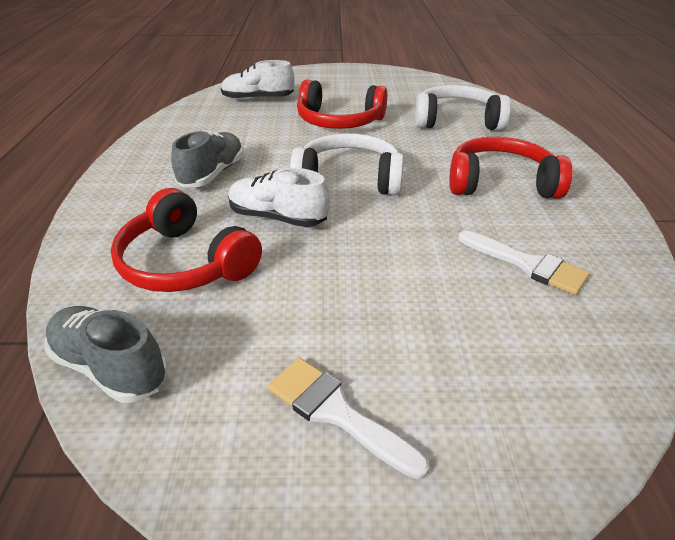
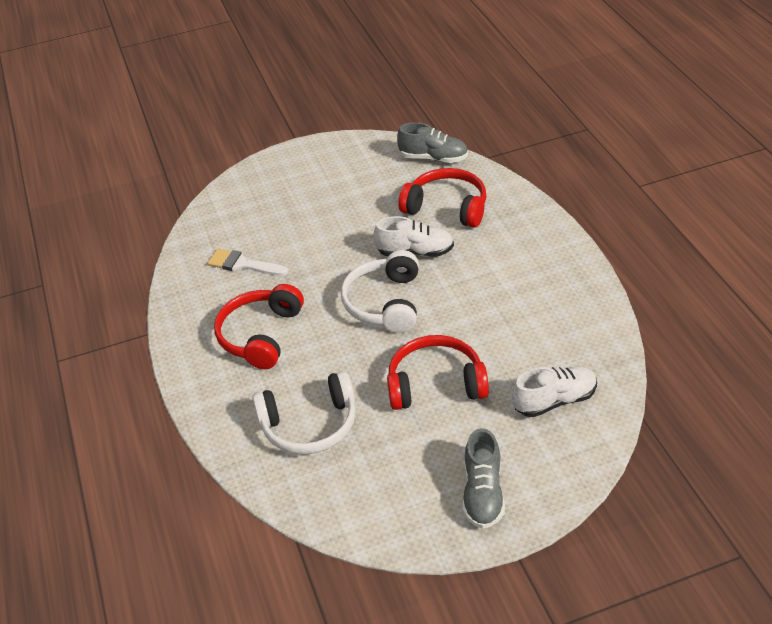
camera: 165 degrees right, 5 degrees up
grey shoe [171,130,244,188] -> grey shoe moved to [463,428,505,529]
white brush [268,358,430,480] -> none
white headphones [290,133,404,195] -> white headphones turned 105 degrees clockwise [341,250,419,333]
red headphones [449,137,573,199] -> red headphones turned 120 degrees clockwise [214,284,304,369]

